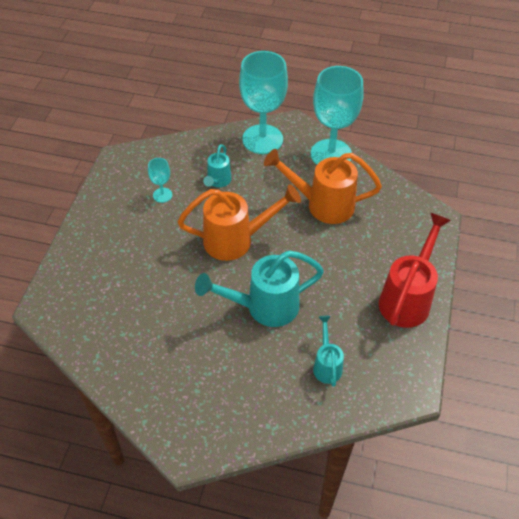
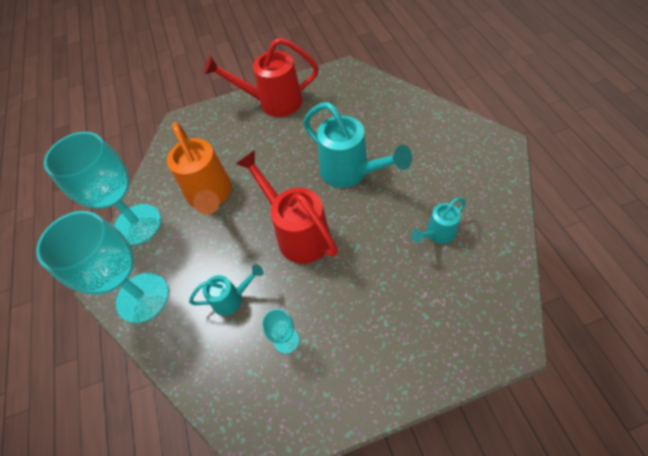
camera: 115 degrees left, 5 degrees up
orange watering can [178,184,301,261] -> red watering can [236,150,338,264]
turquoise watering can [313,316,344,387] -> turquoise watering can moved to [411,198,466,244]

